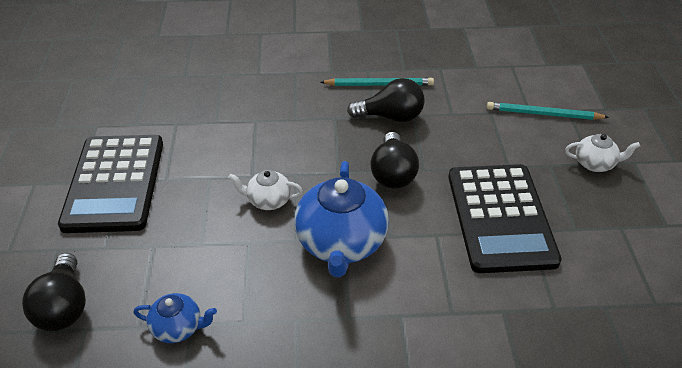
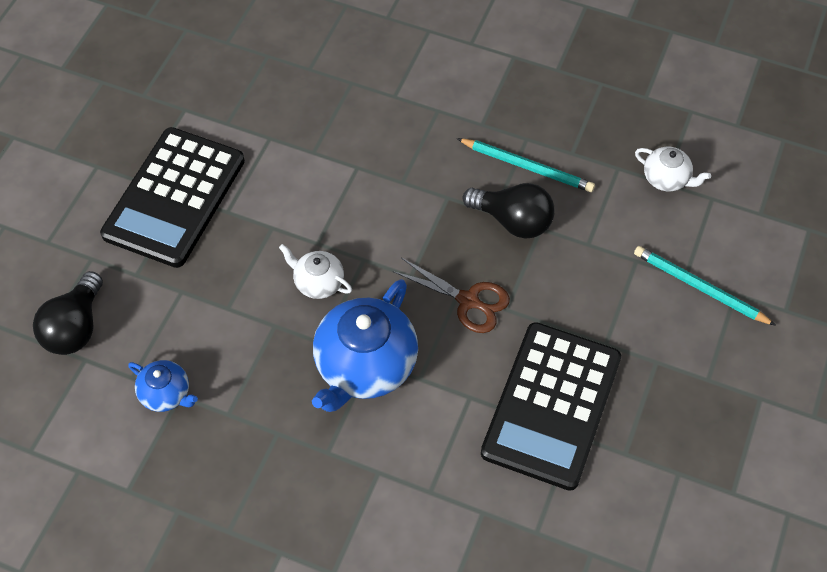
camera: 25 degrees right, 15 degrees up
black light bulb [370,132,419,189] -> brown scissors [393,258,510,333]
white teapot [565,134,640,172] -> white teapot moved to [635,147,711,191]

